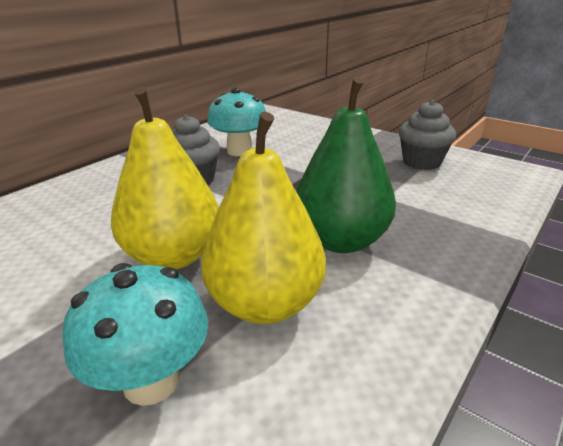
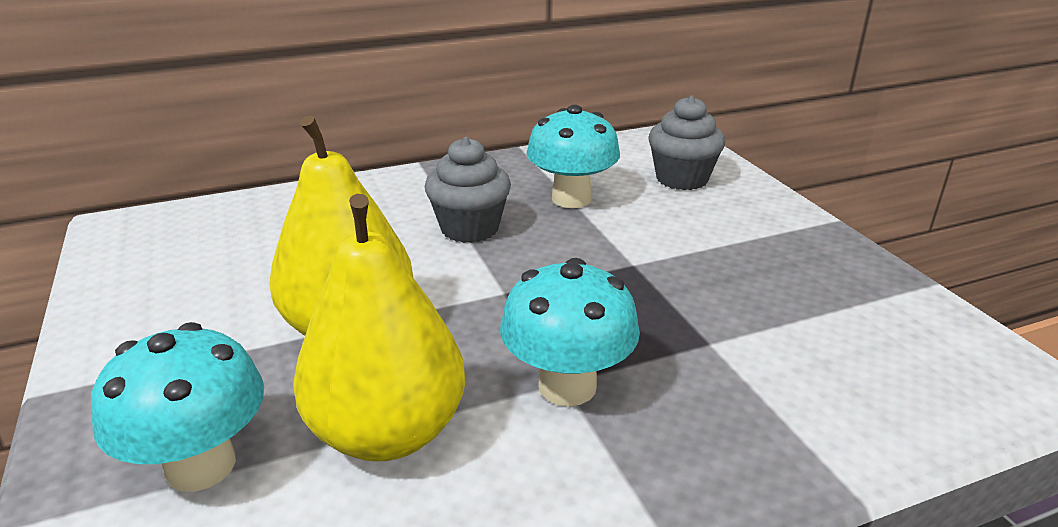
camera: 30 degrees right, 0 degrees up
green pear [296,76,396,253] -> turquoise mushroom [500,258,640,406]
grey cupcake [399,100,456,170] -> grey cupcake moved to [648,95,725,190]

